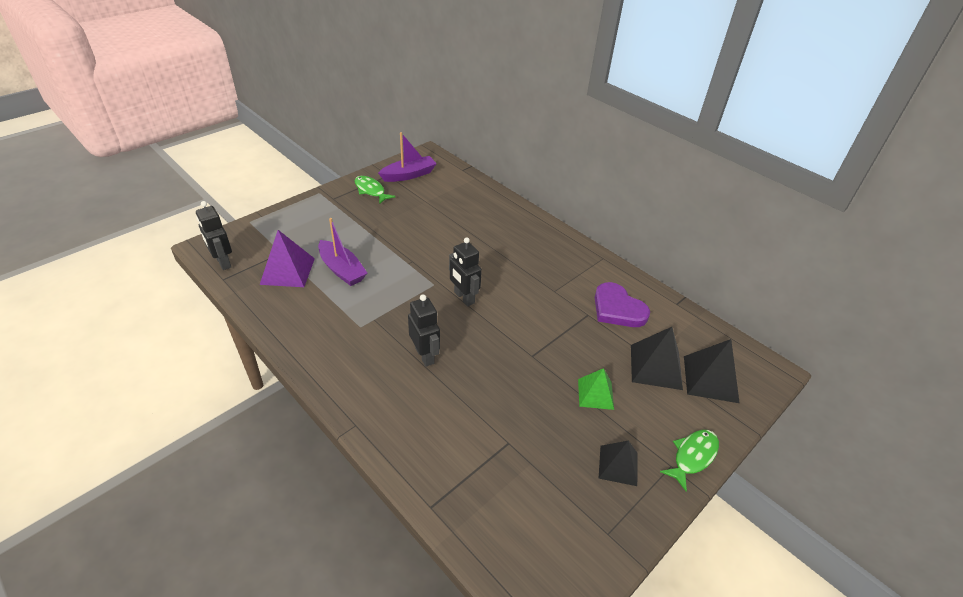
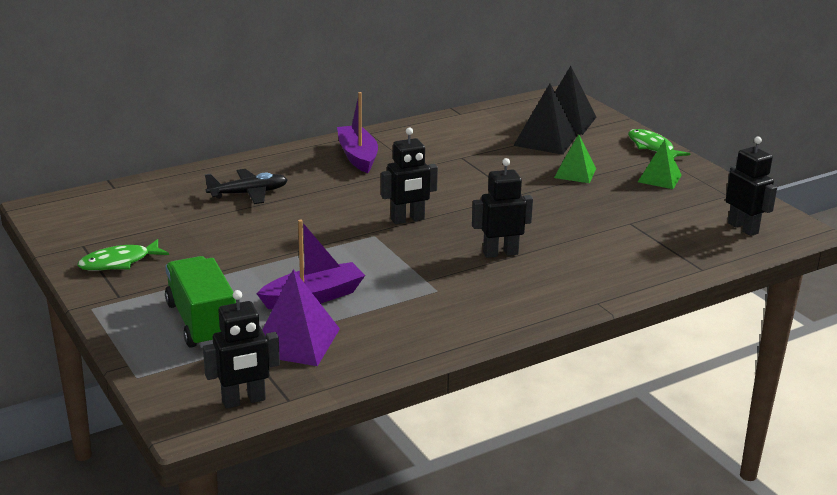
camera: 75 degrees left, 15 degrees down
purple boat [378,132,437,182] -> purple boat moved to [337,92,378,173]
purple heart [595,282,650,327] -> none
black pyramid [599,441,638,486] -> green pyramid [638,139,682,189]
none -> green truck [165,256,236,348]
none -> black plane [205,169,288,204]
none -> black robot [726,137,777,236]

